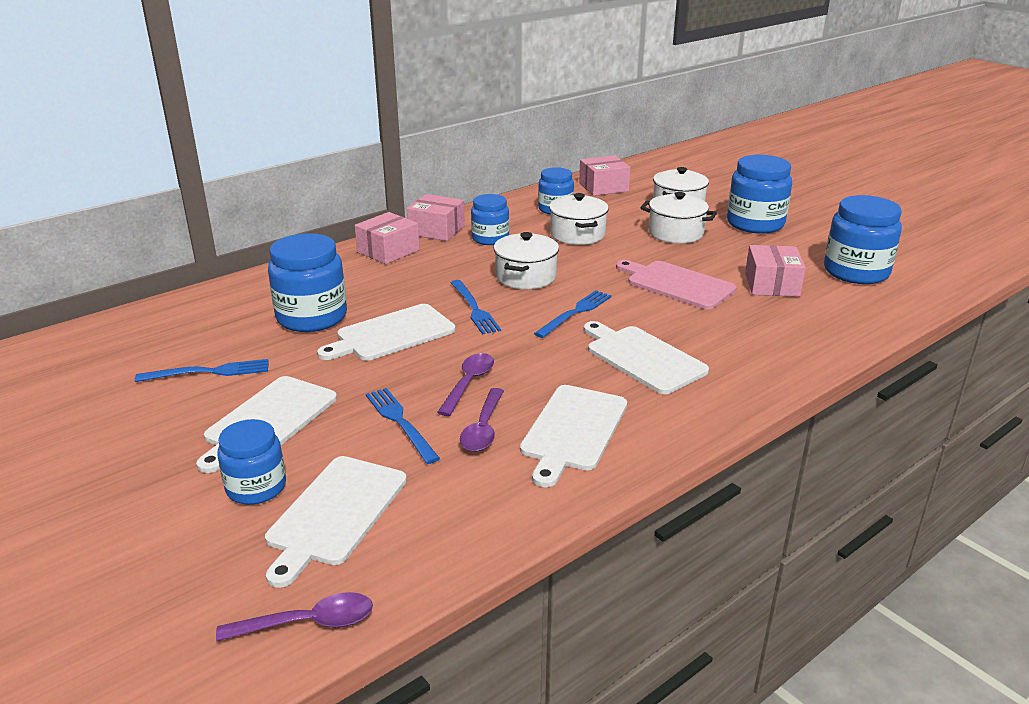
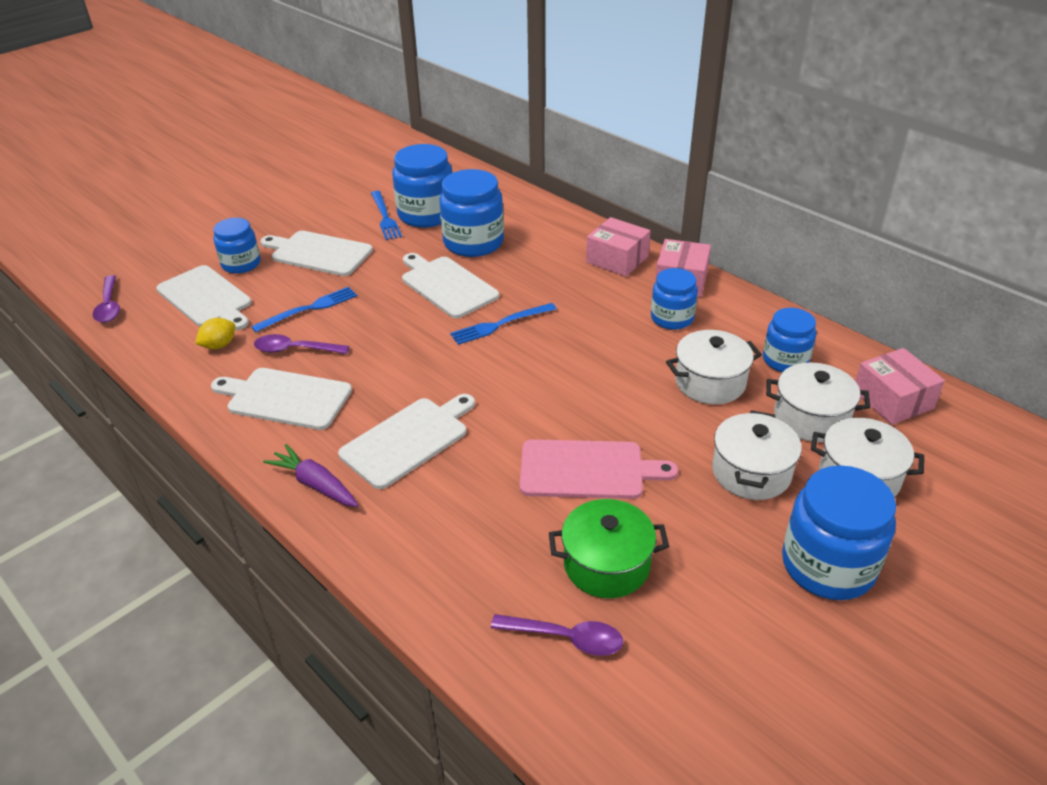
camera: 85 degrees right, 10 degrees up
white cutting board [265,456,407,588] -> white cutting board turned 150 degrees counterclockwise [156,265,252,330]
purple spoon [437,353,494,416] -> purple spoon moved to [491,614,623,656]
white pot [494,232,559,289] -> white pot moved to [766,363,870,442]
blue fork [534,290,612,338] -> none
pink cutting board [616,260,737,310] -> pink cutting board turned 60 degrees clockwise [520,439,678,499]
pink box [745,245,806,297] -> green pot [549,499,669,598]
blue jar [824,195,902,284] -> blue jar moved to [392,144,453,228]
none -> yellow lemon [195,318,235,349]
none -> purple carrot [263,444,358,507]

